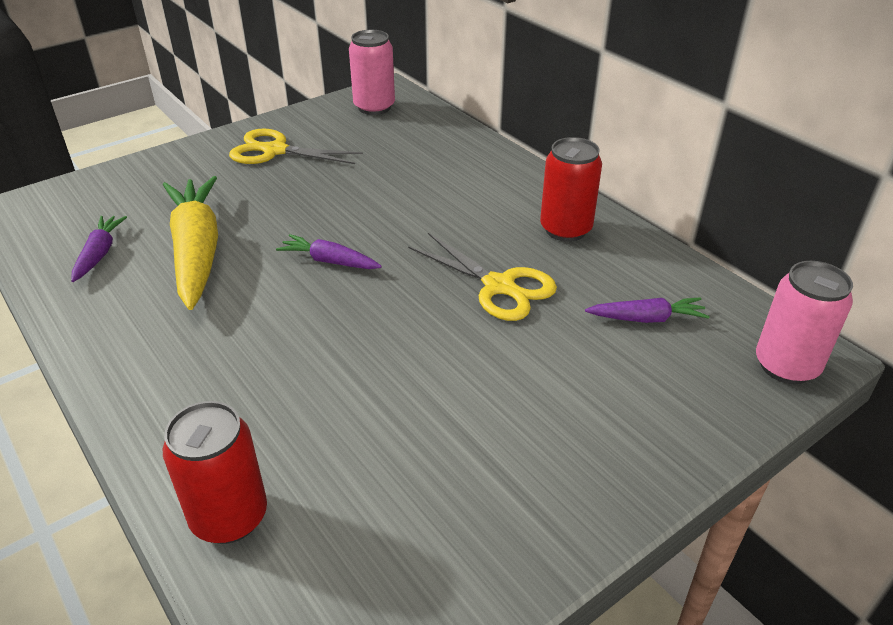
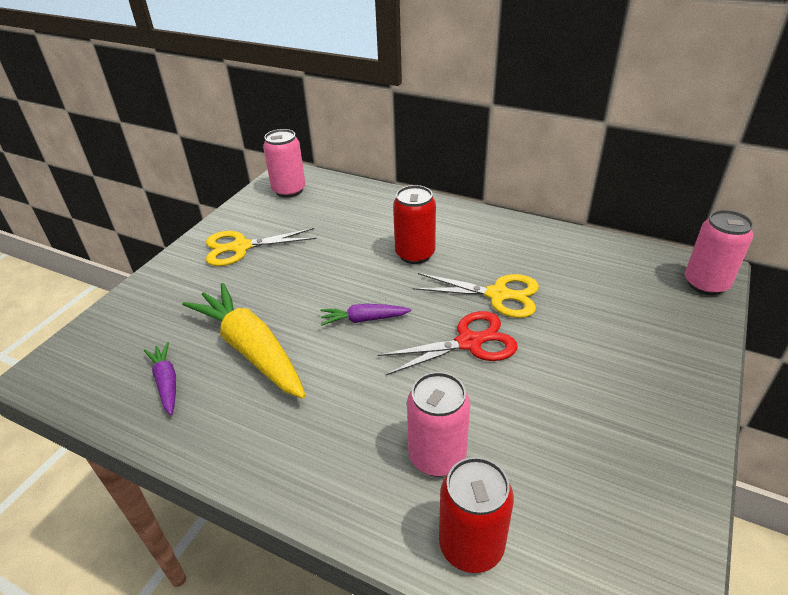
camera: 25 degrees left, 0 degrees up
red can [540,137,602,242] -> red can moved to [393,185,436,264]
purple carrot [585,297,710,323] -> none
none -> red scissors [377,311,518,375]
none -> pink can [407,372,470,476]

